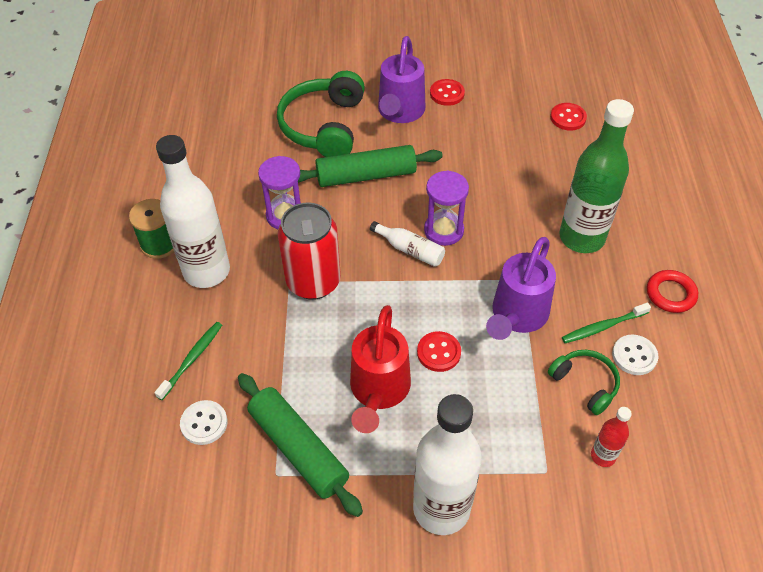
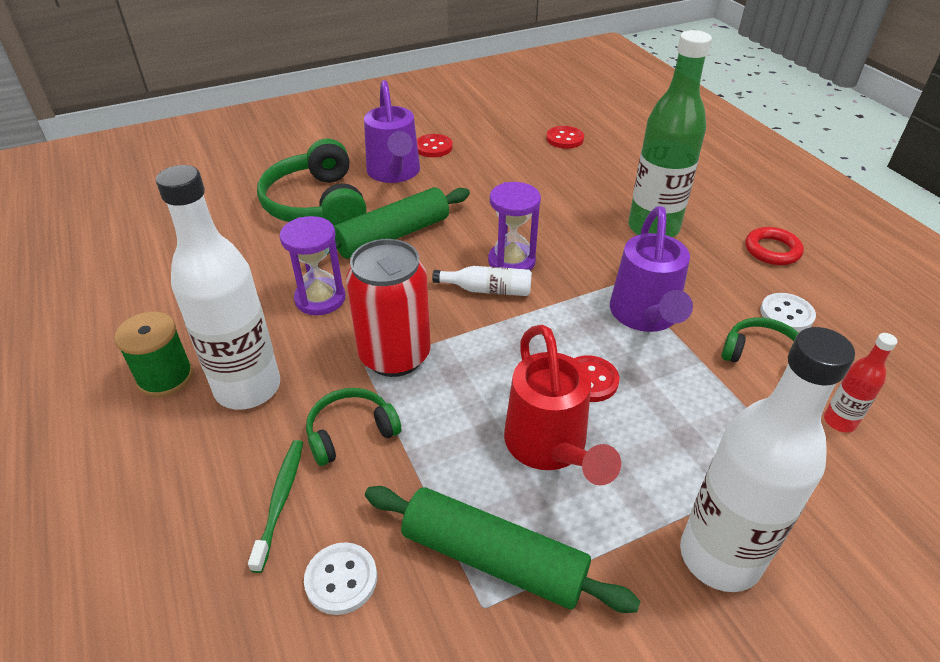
camera: 25 degrees left, 10 degrees down
green toothbrush [562,303,651,343] -> none
none -> green headphones [306,388,401,466]

